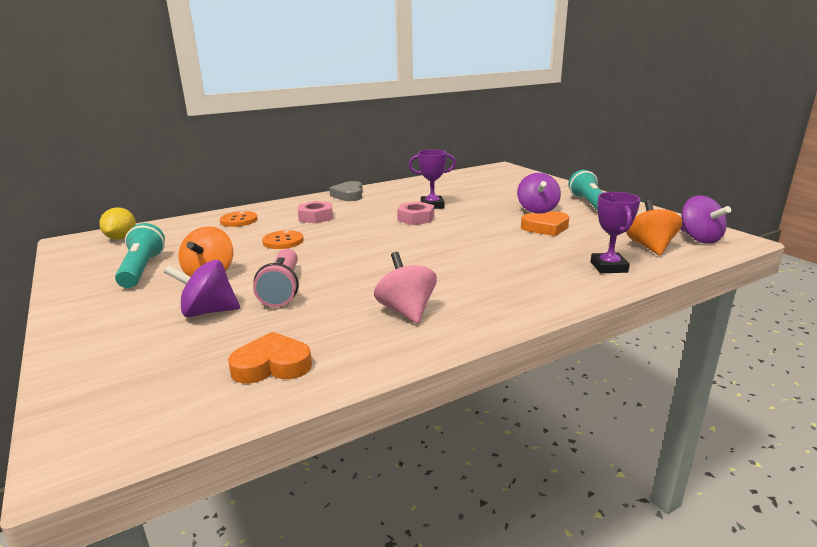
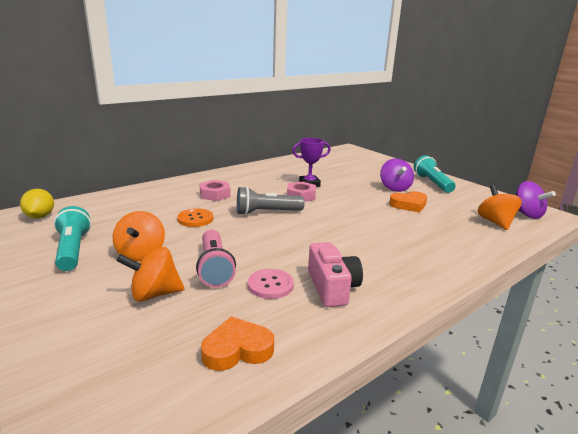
camera: 10 degrees left, 0 degrees up
purple spinning top [164,260,240,317] -> orange spinning top [116,247,184,302]
orange button [220,211,258,227] -> none
grey heart [329,181,363,201] -> none
pink spinning top [374,252,437,324] -> pink camera [308,242,363,307]
purple trophy [591,192,641,273] -> none
none -> grey flashlight [237,186,305,215]
none -> pink button [248,269,294,299]

